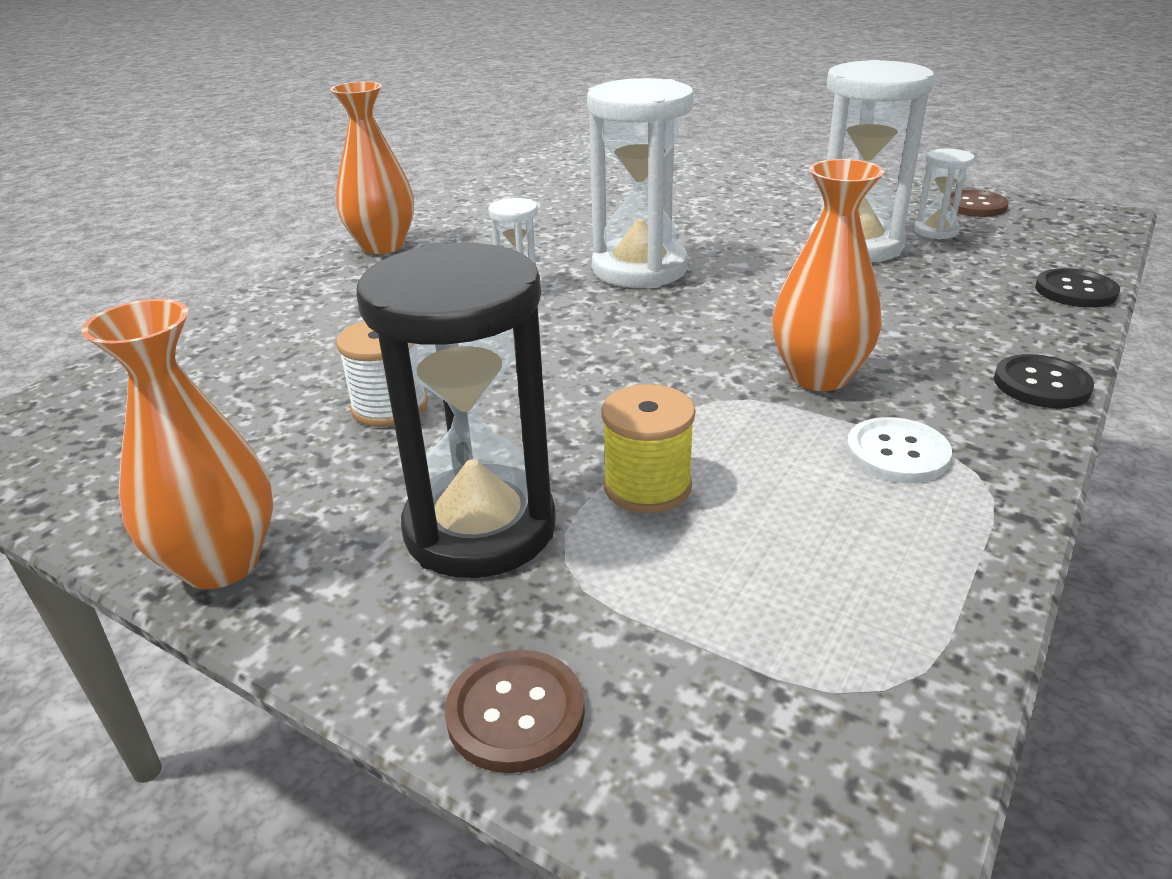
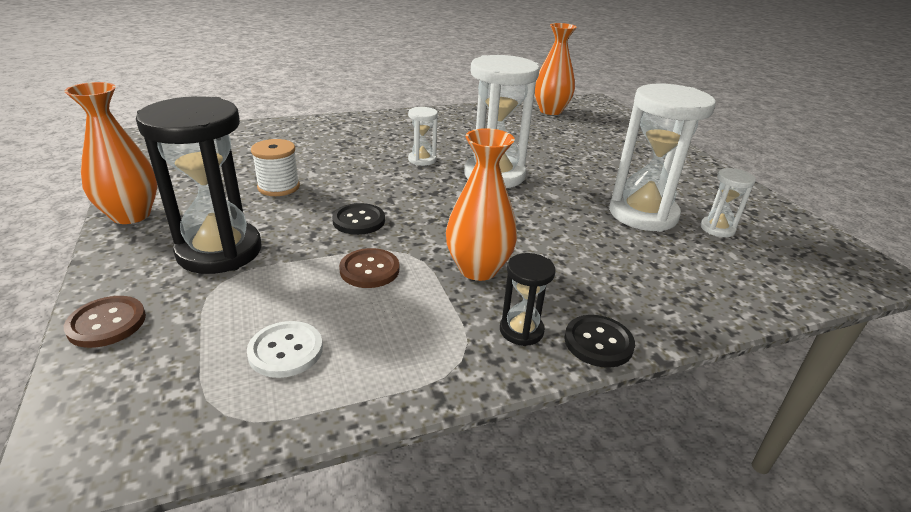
camera: 35 degrees right, 0 degrees up
orange vase [330,82,414,254] -> orange vase moved to [534,23,577,115]
yellow spool [601,384,695,513] -> none
white button [846,417,952,483] -> white button moved to [247,321,323,378]
brown button [949,190,1009,217] -> brown button moved to [339,248,399,288]
black button [1035,268,1120,308] -> black button moved to [332,203,385,235]
none -> black hourglass [500,253,556,346]

